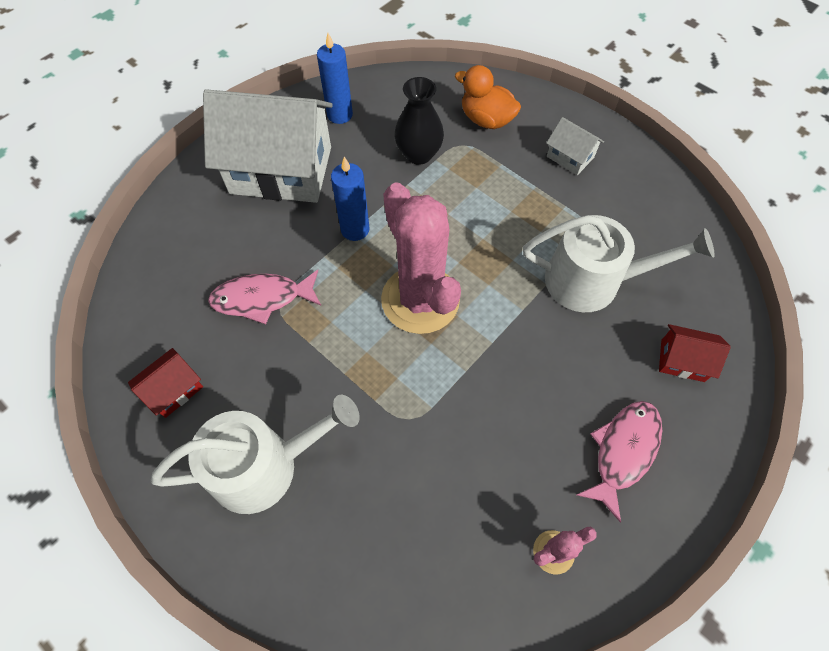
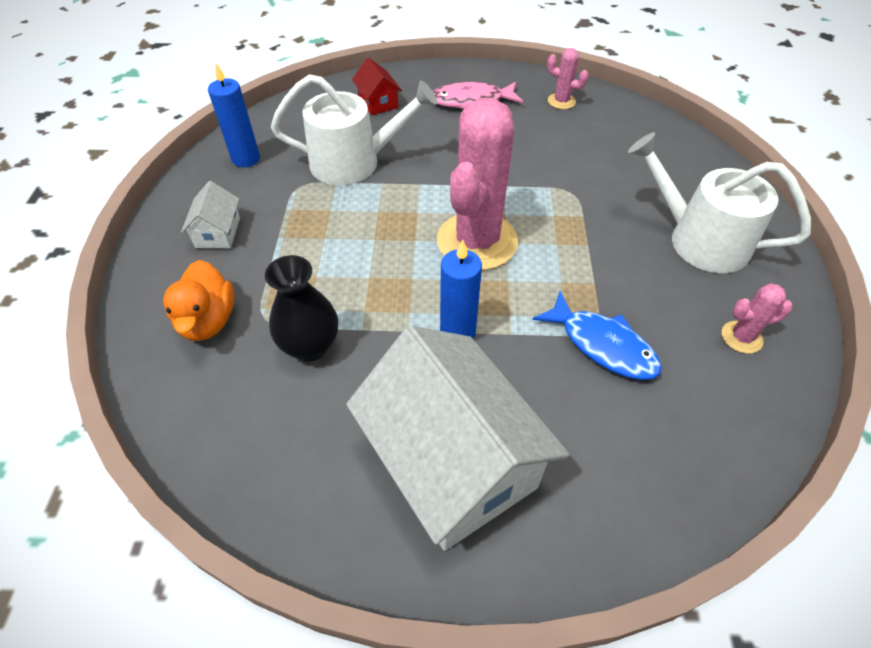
camera: 130 degrees left, 10 degrees down
red house [128,348,203,418] -> pink cactus [722,283,792,353]
pink fish [208,270,321,324] -> blue fish [532,291,662,380]
blue candle [317,33,353,124] -> blue candle moved to [208,63,260,167]
white watering can [523,215,714,312] -> white watering can turned 120 degrees clockwise [271,74,437,185]

